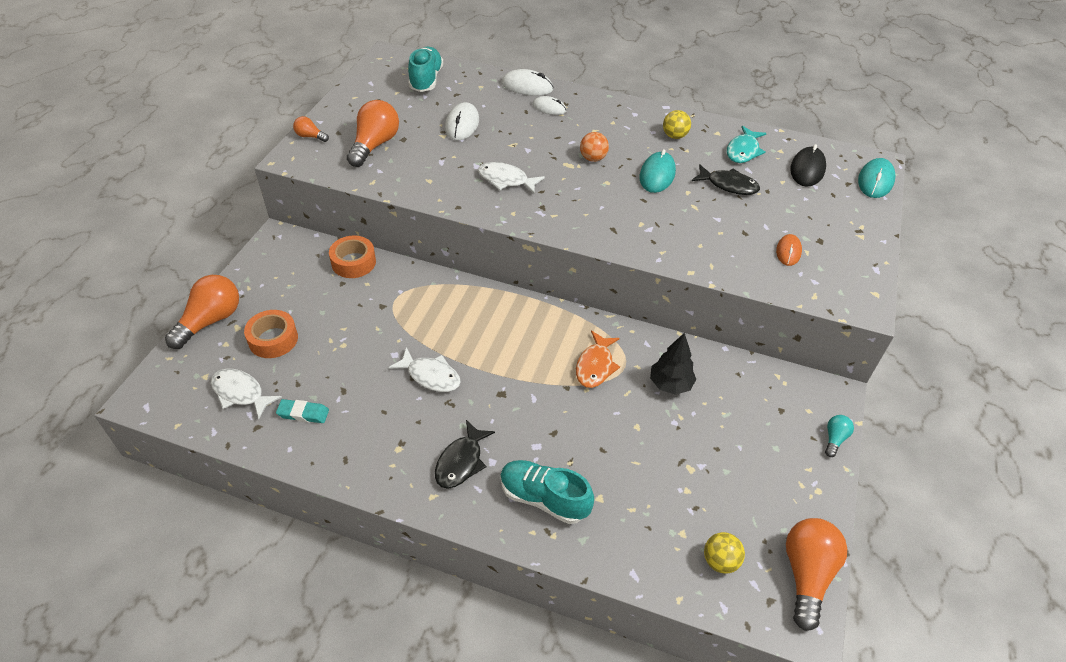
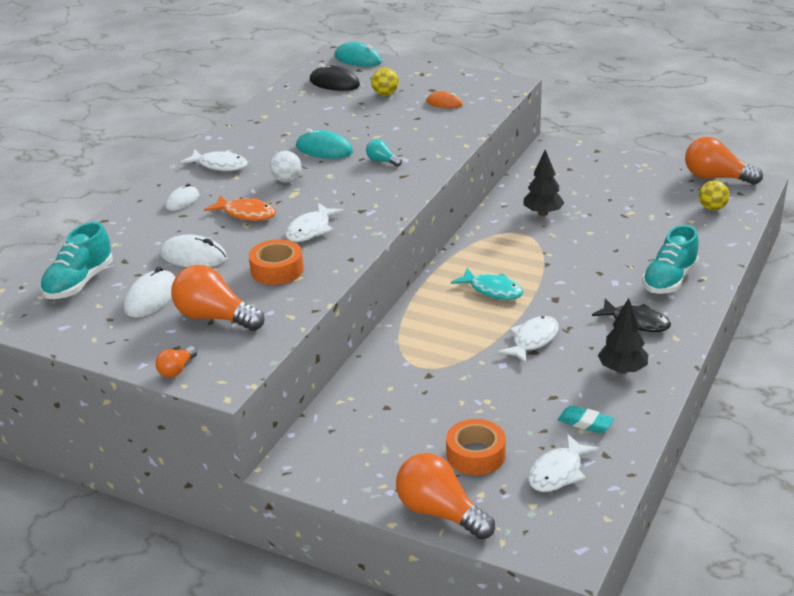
camera: 80 degrees left, 15 degrees down
turquoise eraser [276,399,329,423] -> turquoise eraser turned 75 degrees counterclockwise [558,405,614,433]
orange tape [329,236,376,278] -> orange tape moved to [249,239,304,285]
turquoise shoe [408,47,443,92] -> turquoise shoe turned 75 degrees counterclockwise [40,222,113,299]
white mouse [501,69,554,96] -> white mouse moved to [124,266,176,318]
orange fish [576,331,620,388] -> orange fish moved to [204,195,276,221]
orange ball [580,132,609,162] -> white ball [270,151,302,182]
yellow ball [663,110,691,139] -> yellow ball moved to [371,68,399,96]
black fish [692,164,760,195] -> none
turquoise fish [727,126,766,163] -> turquoise fish moved to [451,268,523,300]
turquoise light bulb [825,415,854,457] -> turquoise light bulb moved to [366,139,402,166]
none -> white fish [180,149,248,171]
none -> black tree [598,298,648,374]

